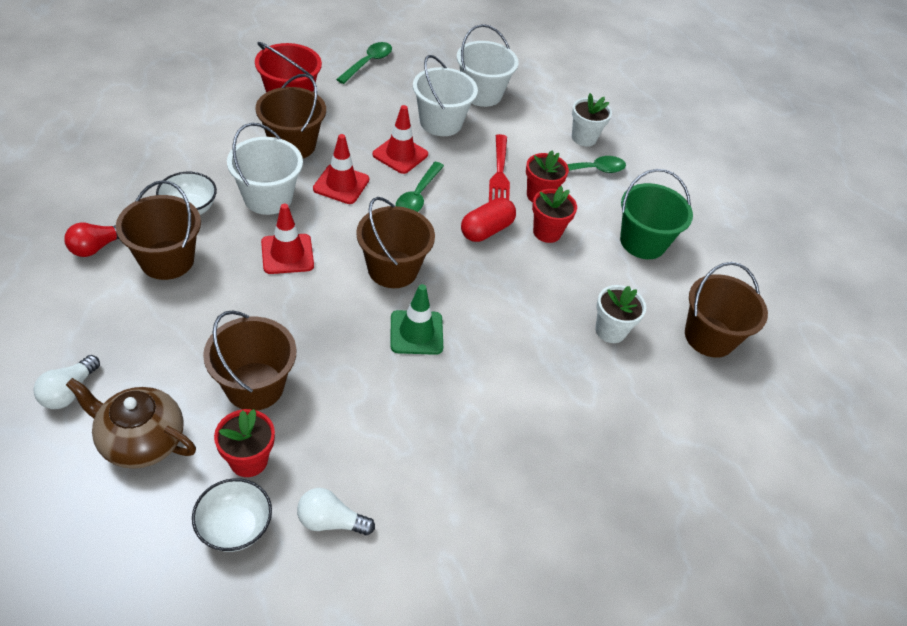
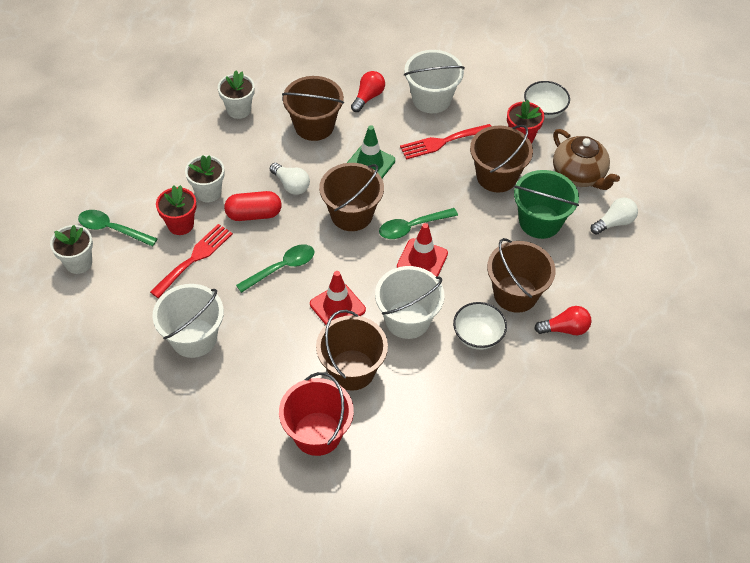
camera: 140 degrees left, 5 degrees up
white light bulb [297,488,375,536] -> white light bulb moved to [270,163,310,195]
green spoon [336,42,392,84] -> green spoon moved to [379,208,458,239]
red traffic cone [372,105,428,174] -> none
white bucket [457,24,519,107] -> white bucket moved to [404,50,465,113]
red flower pot [532,186,577,243] -> white flower pot [185,155,225,202]
green bucket [620,169,693,259] -> green bucket moved to [514,170,579,239]
brown bucket [685,262,768,358] -> brown bucket moved to [282,76,344,141]
none -> red light bulb [351,71,385,112]
none -> red fork [400,124,491,160]

